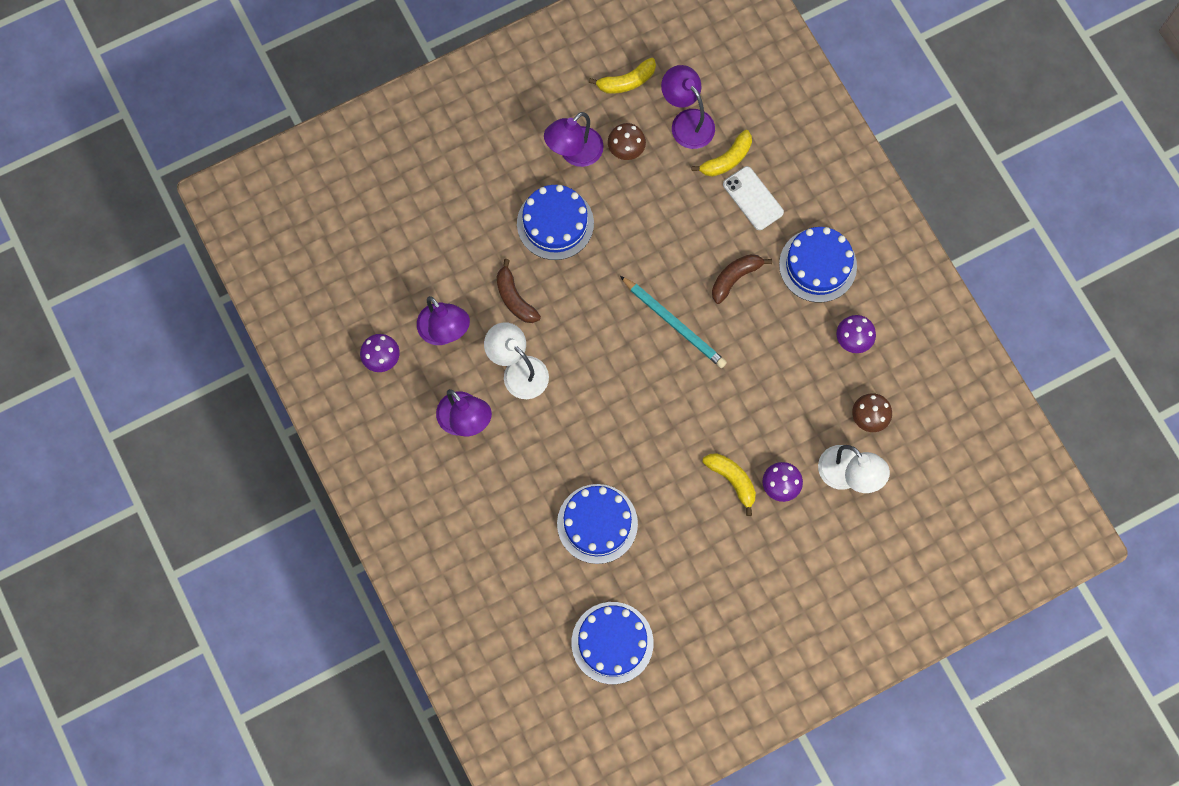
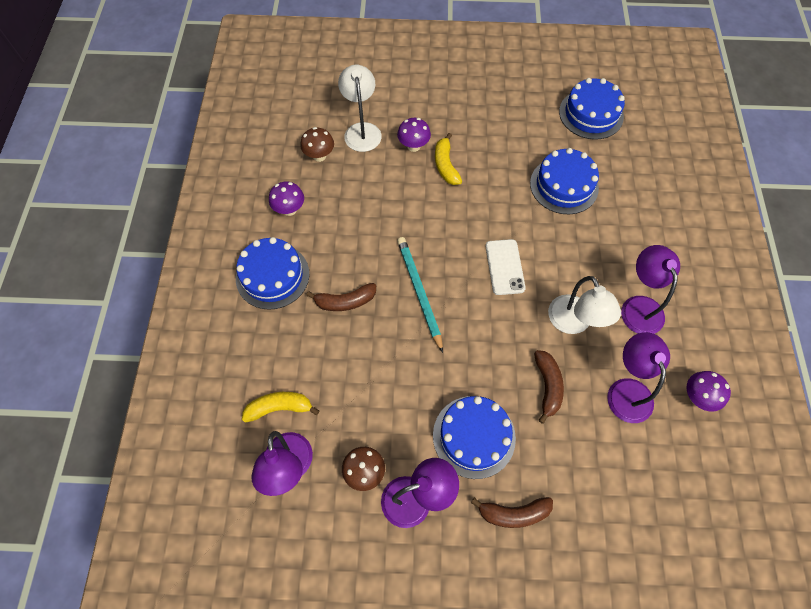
camera: 150 degrees left, 10 degrees down
yellow banana [589,58,656,94] -> none
white phone [723,166,784,230] -> white phone moved to [486,239,526,295]
none -> brown banana [471,497,553,528]

